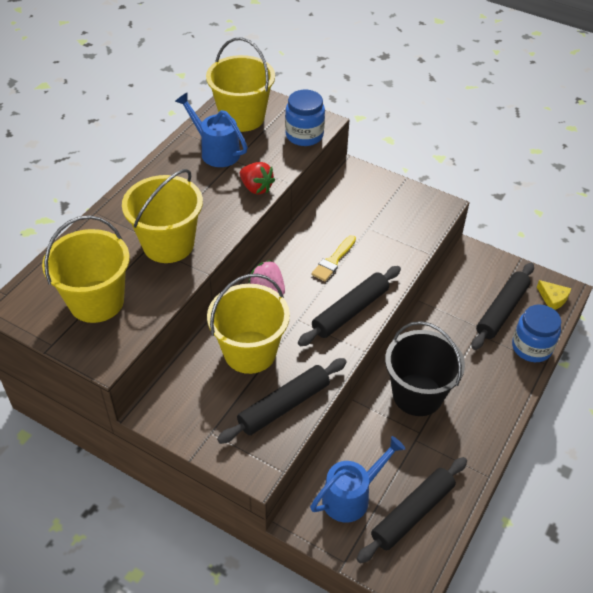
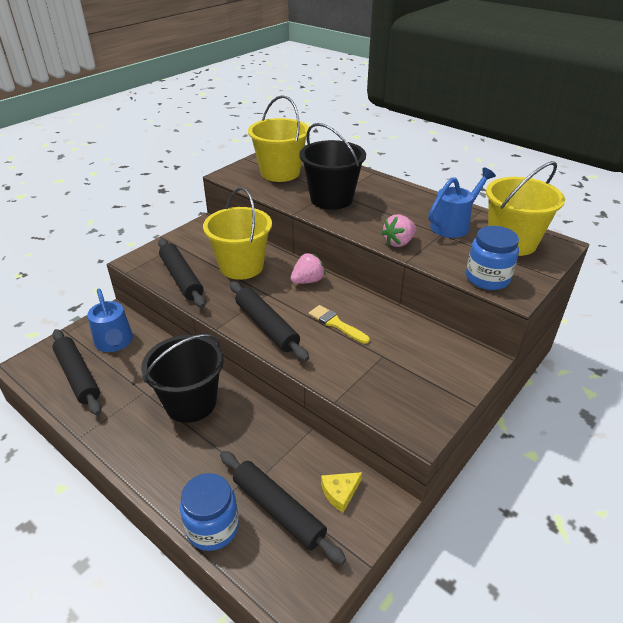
camera: 100 degrees right, 10 degrees down
yellow bucket [122,169,203,263] -> black bucket [299,123,366,210]
red strawberry [240,162,275,195] -> pink strawberry [381,214,416,247]
yellow cheese [537,280,571,310] -> yellow cheese moved to [321,472,362,513]

